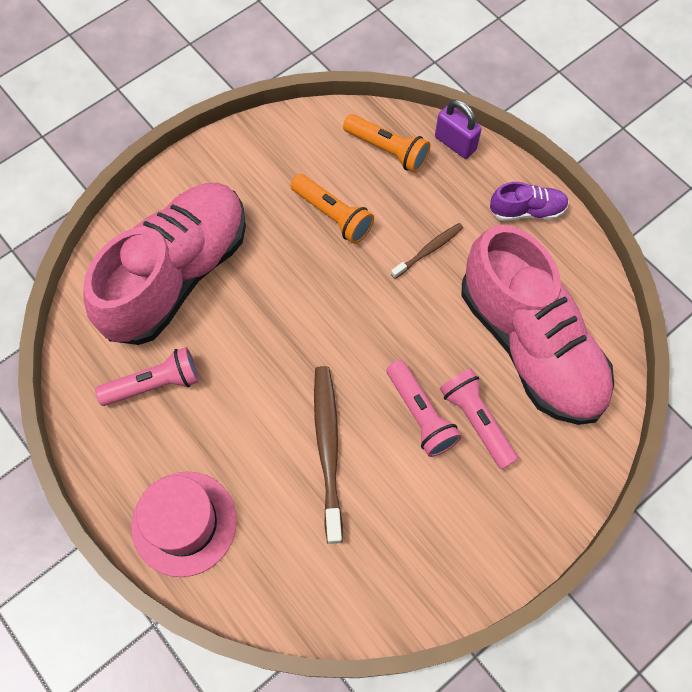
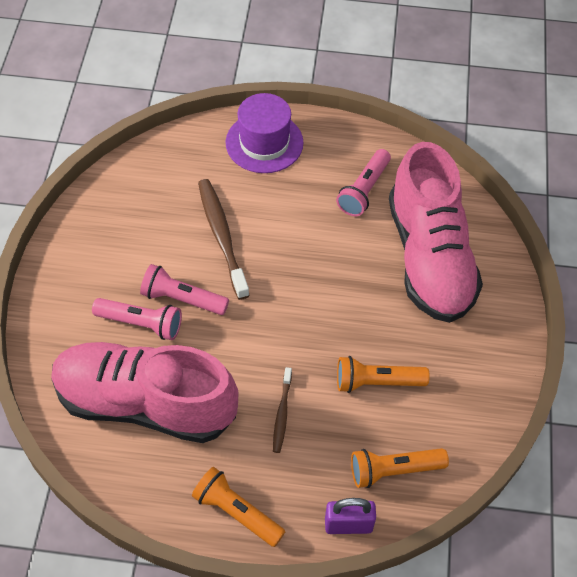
camera: 135 degrees right, 10 degrees down
pink hat [131,472,237,577] -> purple hat [225,93,304,173]
brown toothbrush [314,366,343,544] -> brown toothbrush turned 150 degrees counterclockwise [198,179,250,300]
purple shoe [490,182,569,221] -> orange flashlight [192,467,285,547]

